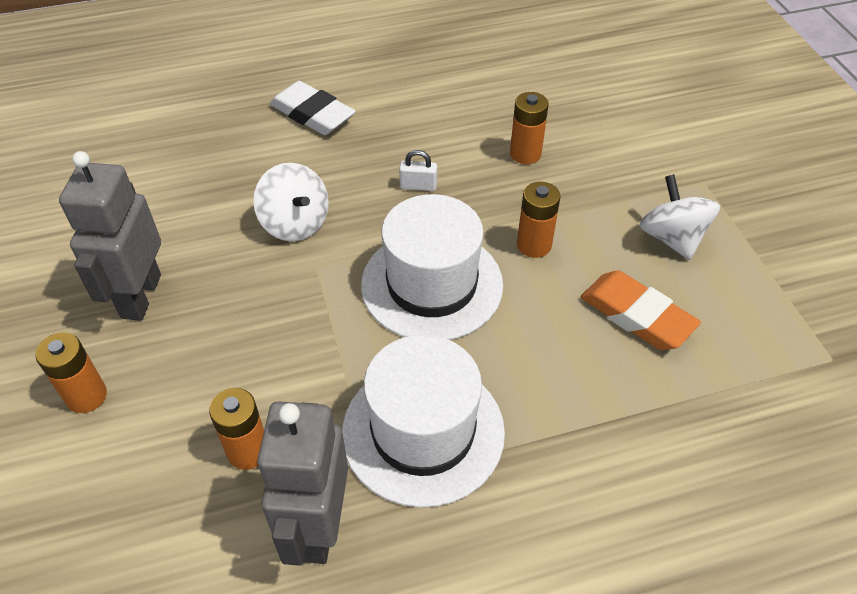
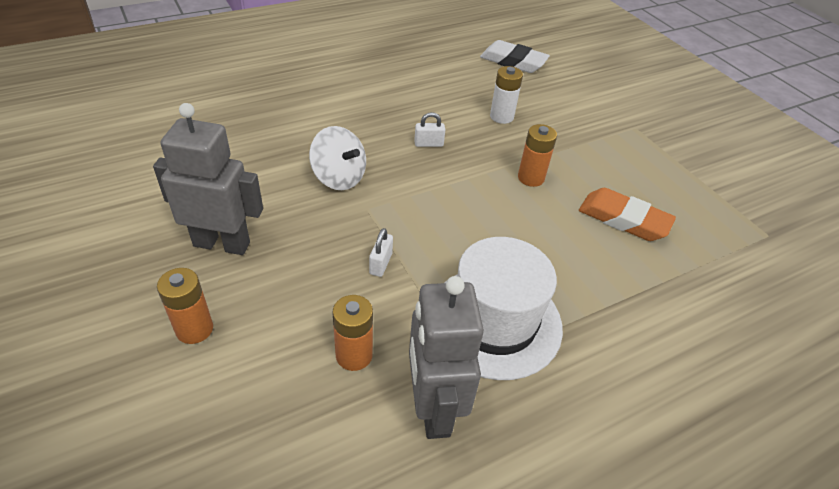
camera: 15 degrees left, 5 degrees down
grey robot [59,151,161,321] -> grey robot turned 105 degrees clockwise [153,103,263,255]
white eraser [270,81,356,135] -> white eraser moved to [480,40,550,73]
white hat [361,194,503,340] -> none
orange battery [510,92,549,164] -> white battery [490,66,523,124]
white spinning top [639,174,720,260] -> none
none -> white padlock [369,228,393,277]

